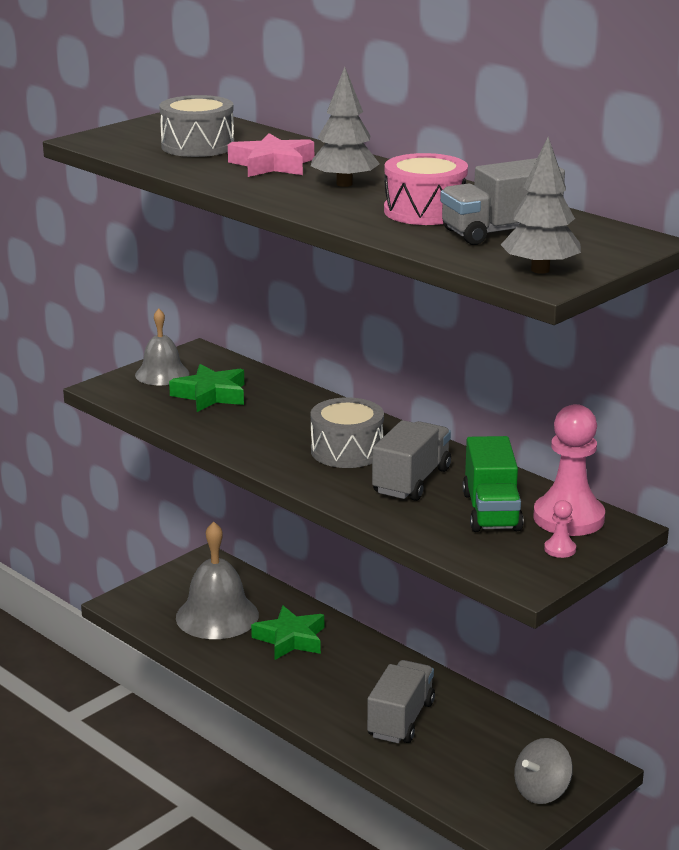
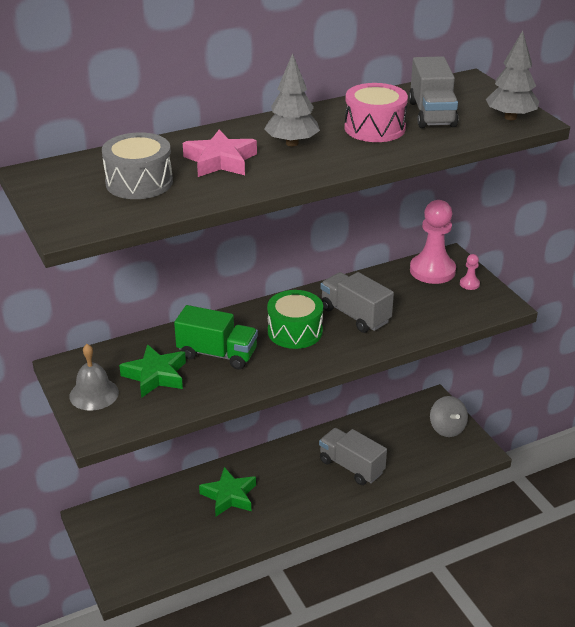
camera: 70 degrees left, 10 degrees up
grey bell [176,521,259,639] -> none
grey drum [311,397,384,468] -> green drum [267,290,323,349]
green truck [462,436,523,532] -> green truck moved to [174,305,258,369]

